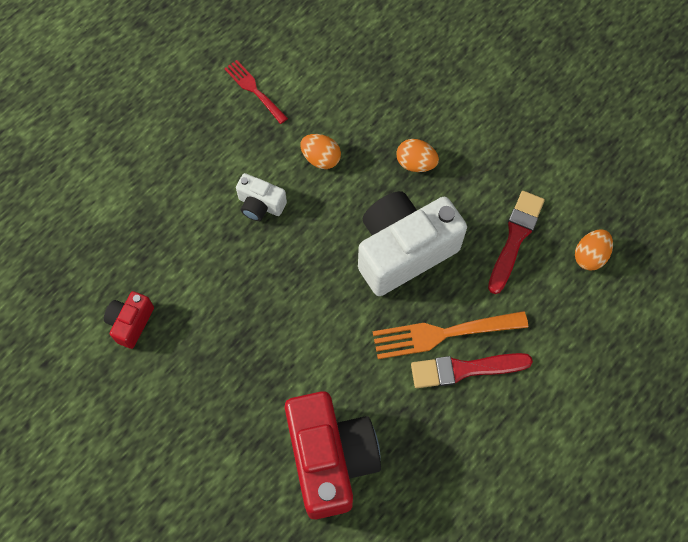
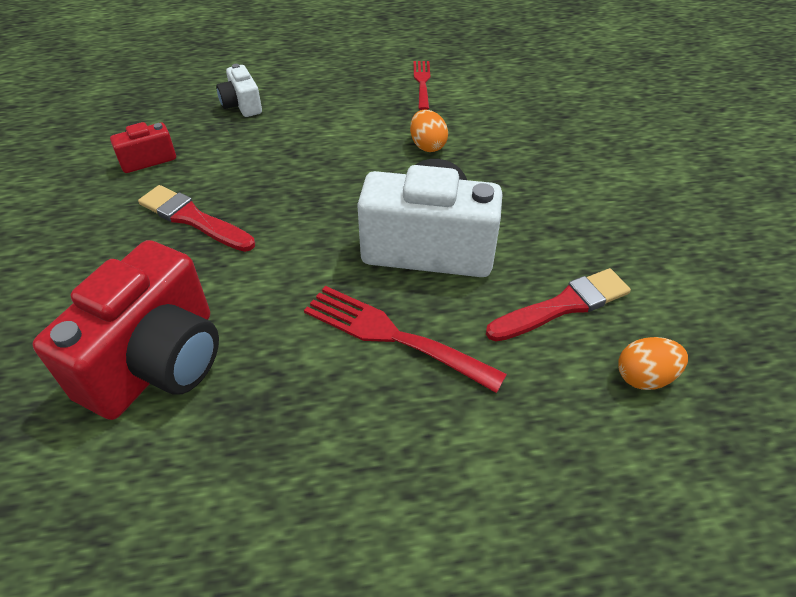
camera: 40 degrees right, 20 degrees down
white camera [236,173,287,221] -> white camera moved to [216,64,262,117]
orange fork [373,311,528,359] -> red fork [304,286,507,393]
orange egg [396,139,439,172] -> none
red brush [411,353,533,388] -> red brush moved to [138,185,255,252]

